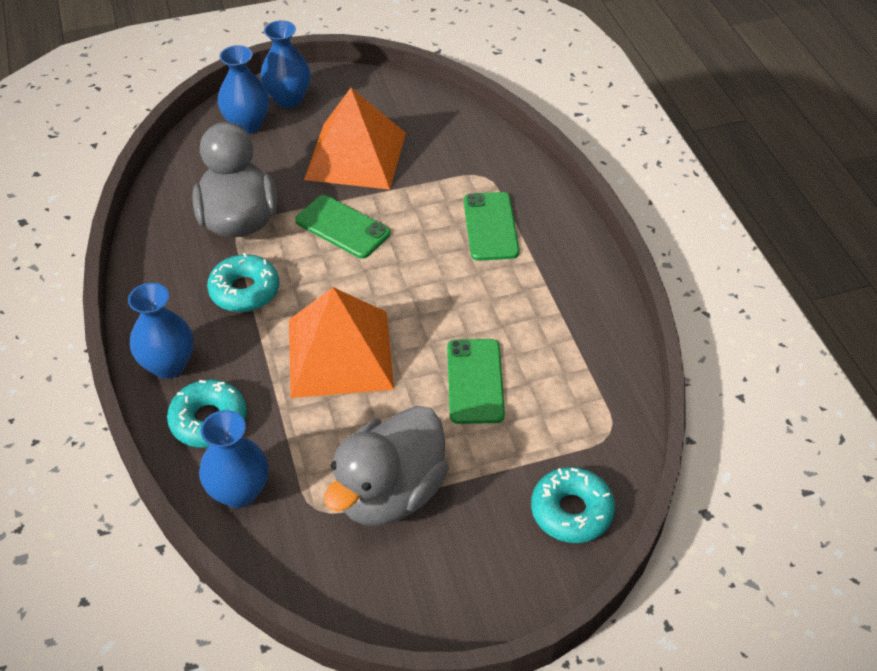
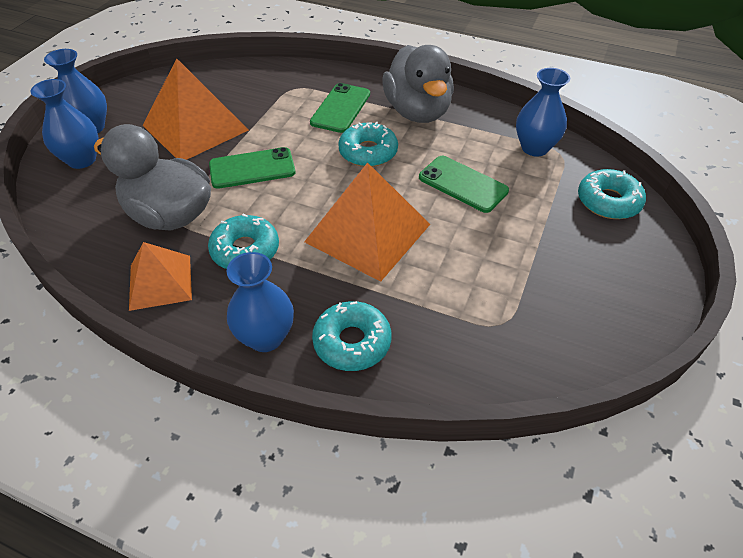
camera: 50 degrees left, 0 degrees up
blue vase [199,410,268,508] -> blue vase moved to [516,68,570,157]
grey duck [324,406,449,526] -> grey duck moved to [382,45,454,123]
green phone [464,192,519,261] -> green phone turned 75 degrees clockwise [310,83,370,133]
none -> orange pyramid [129,242,192,311]
none -> turquoise donut [338,122,398,167]

